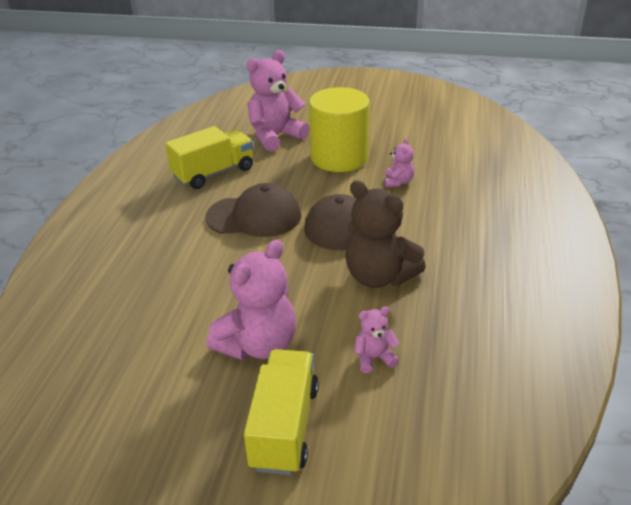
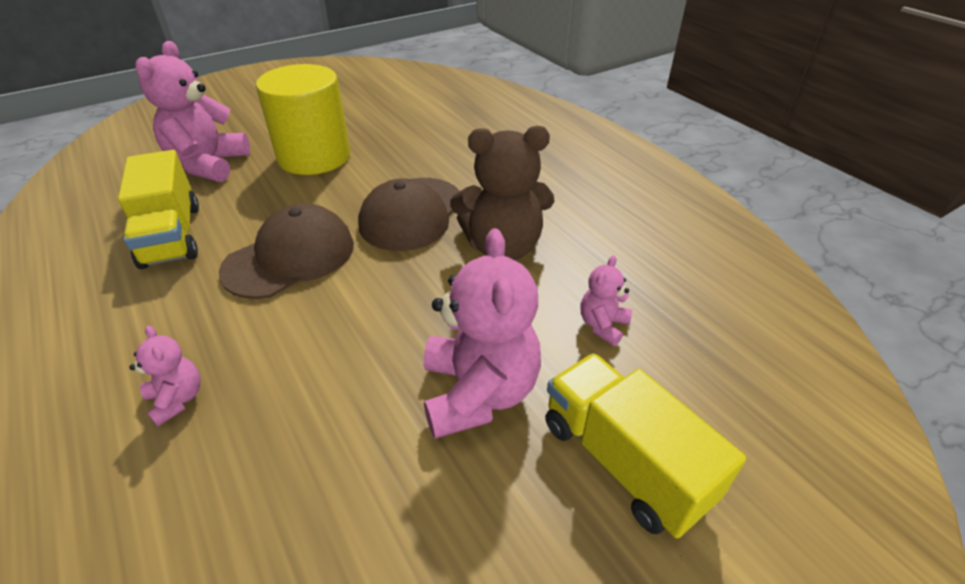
camera: 45 degrees left, 5 degrees up
yellow truck [165,126,253,189] -> yellow truck turned 150 degrees clockwise [118,150,199,269]
pink teddy bear [385,138,414,187] -> pink teddy bear moved to [129,325,201,426]

